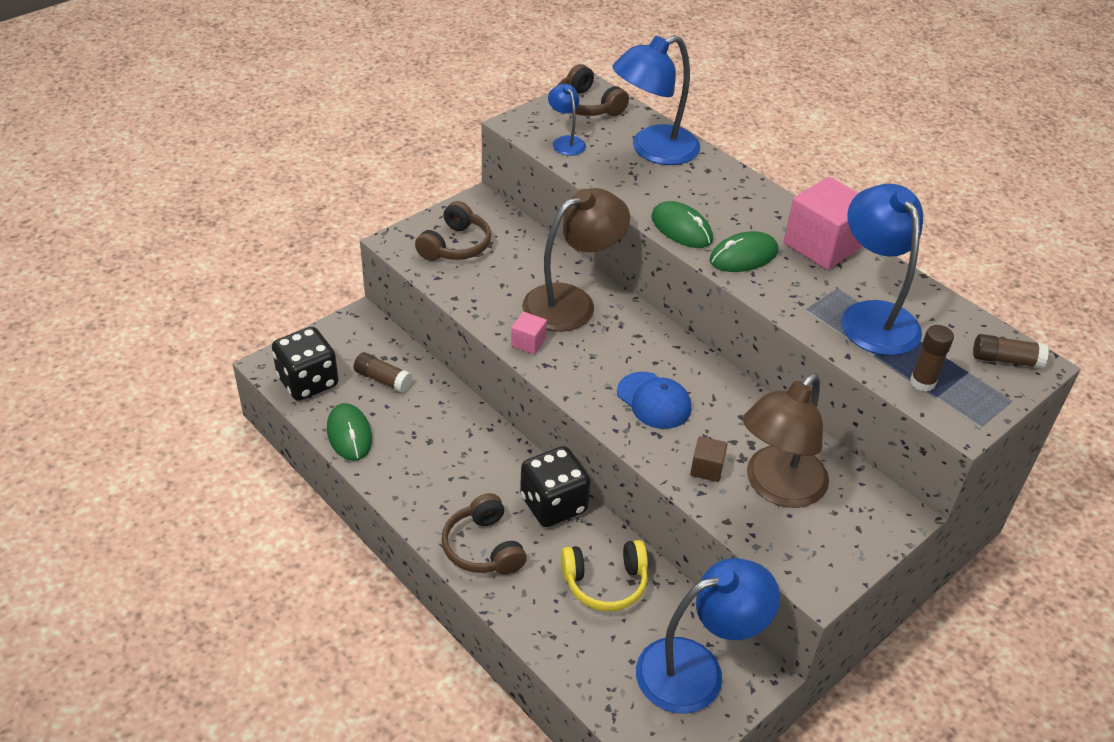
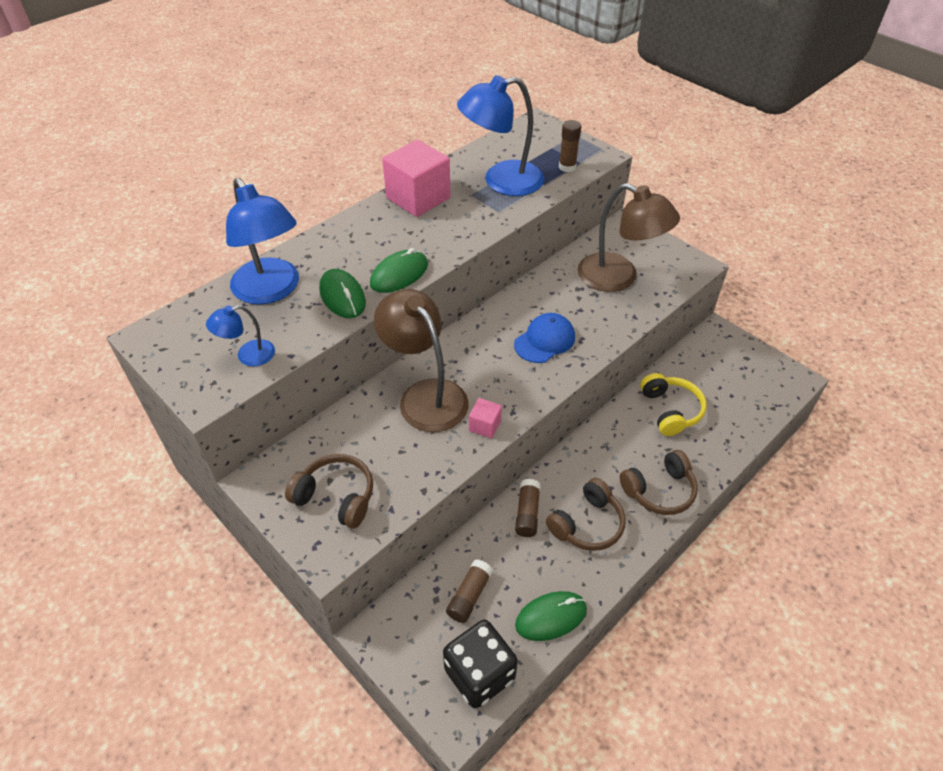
camera: 90 degrees left, 5 degrees up
black dice [520,446,591,527] -> none
brown headphones [557,64,629,116] -> brown headphones moved to [546,478,625,551]
blue lamp [636,558,780,714] -> none
brown cube [690,436,728,482] -> none
green mouse [710,231,778,272] -> green mouse moved to [319,269,366,318]
brown glue stick [973,334,1049,368] -> brown glue stick moved to [515,479,541,537]

